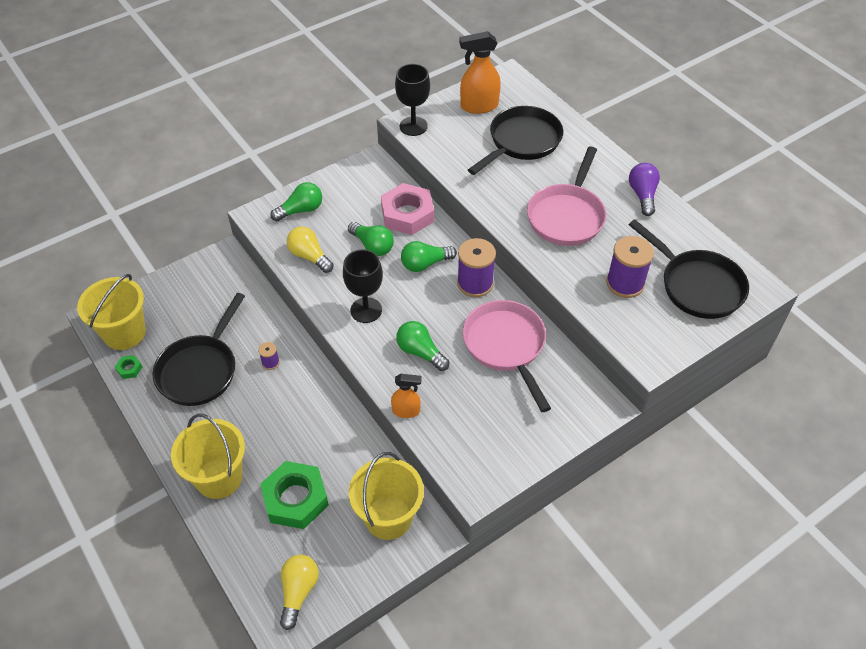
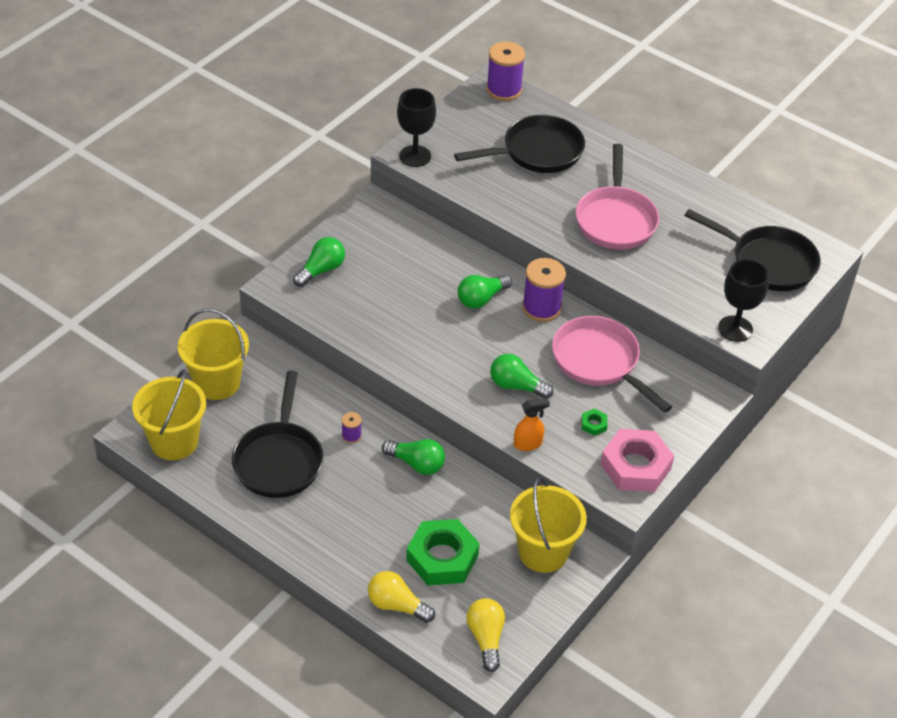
camera: 20 degrees left, 5 degrees down
green nut [115,355,142,379] -> green nut moved to [581,409,608,436]
yellow bucket [171,413,245,499] -> yellow bucket moved to [178,309,249,400]
yellow light bulb [287,226,334,273] -> yellow light bulb moved to [368,571,435,623]
black goblet [343,249,383,323] -> black goblet moved to [718,259,769,342]
green light bulb [348,222,394,256] -> green light bulb moved to [382,439,445,475]
pink nut [381,183,434,235] -> pink nut moved to [601,429,674,492]
orange spray bottle [459,31,501,114] -> none
black pan [468,106,563,175] -> black pan turned 45 degrees clockwise [454,115,585,173]
purple spool [606,236,654,298] -> purple spool moved to [486,42,525,101]
purple light bulb [629,163,660,216] -> none

